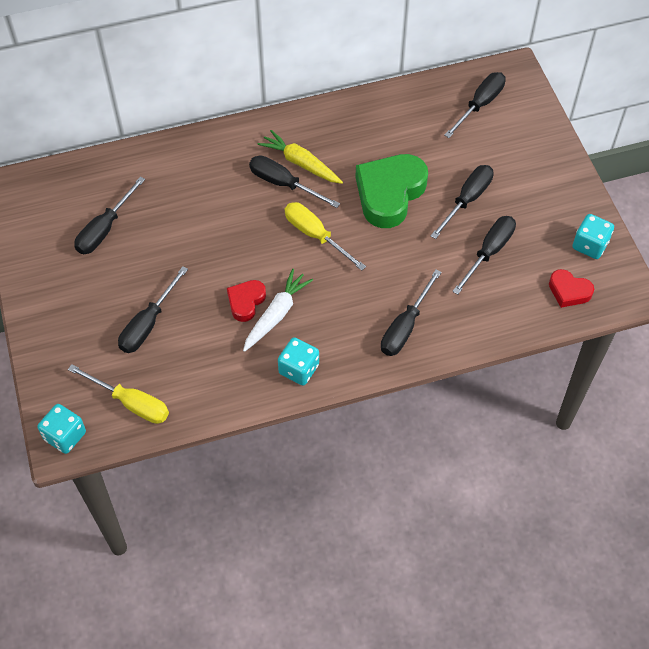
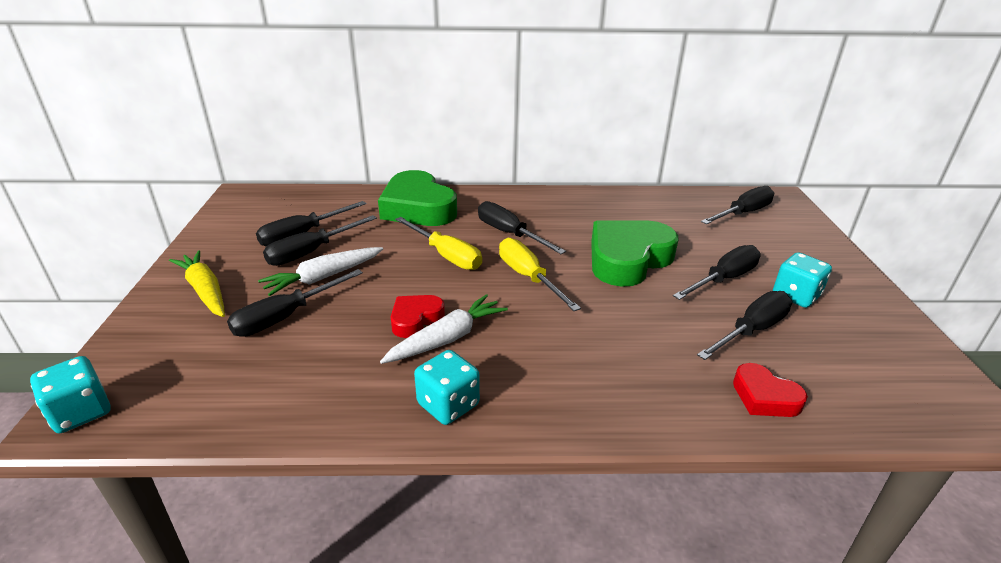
camera: 15 degrees right, 25 degrees down
yellow screwdriver [68,364,169,424] -> yellow screwdriver moved to [395,217,482,270]
yellow carrot [258,130,343,184] -> yellow carrot moved to [169,250,225,317]
black screwdriver [381,269,442,356] -> black screwdriver moved to [263,215,377,266]
red heart [549,269,594,308] -> red heart moved to [733,363,808,417]
turquoise dice [573,214,614,259] -> turquoise dice moved to [773,252,832,308]
none -> white carrot [258,247,383,296]
none -> green heart [378,170,457,226]

